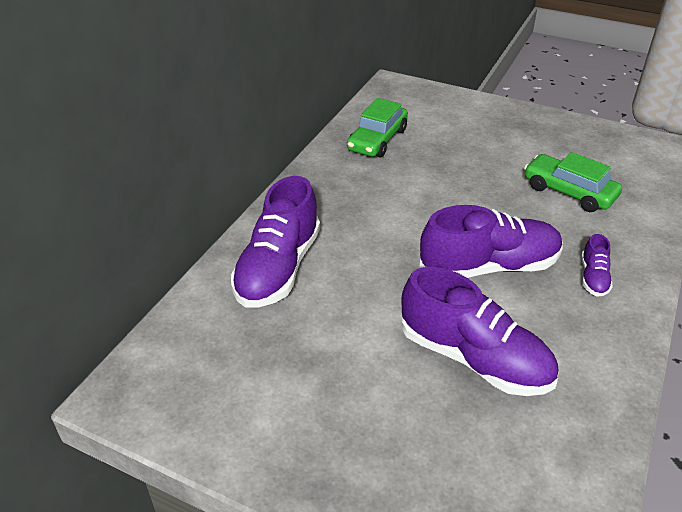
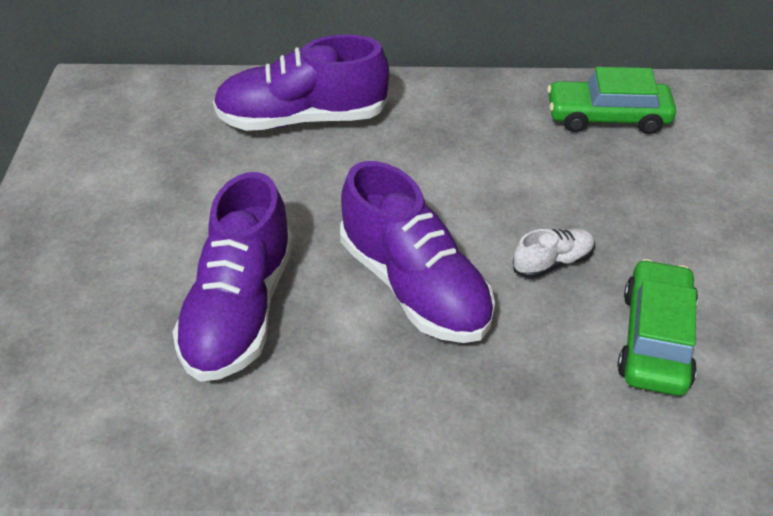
camera: 65 degrees right, 5 degrees up
purple shoe [581,234,613,297] -> none
none -> white shoe [513,228,595,279]

